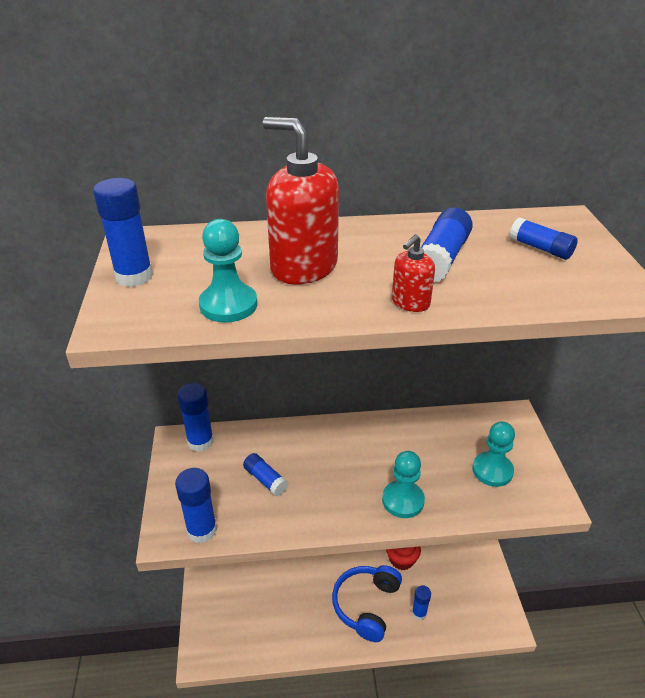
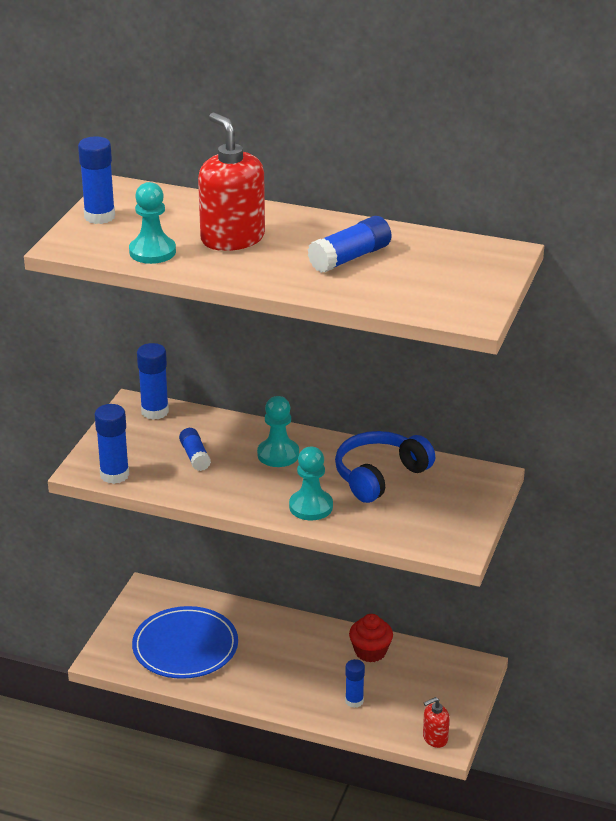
camera: 25 degrees right, 5 degrees down
blue headphones [332,565,402,642] -> blue headphones moved to [335,431,435,503]
red soap dispenser [392,234,435,312] -> red soap dispenser moved to [423,697,450,748]
turquoise pawn [472,421,515,487] -> turquoise pawn moved to [257,396,299,467]
blue glue stick [510,217,578,260] -> none
none -> blue plate [132,606,238,679]

